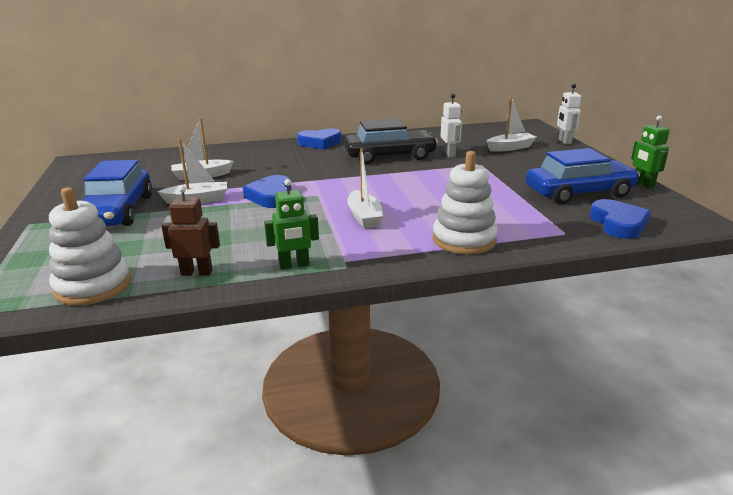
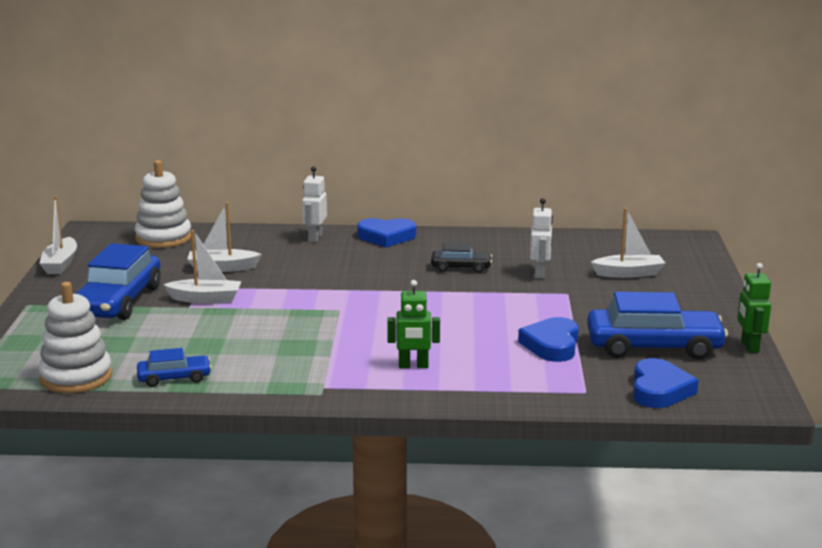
camera: 15 degrees right, 5 degrees down
brown robot [162,185,220,276] -> blue car [137,348,212,387]
blue heart [243,175,291,208] -> blue heart moved to [518,317,579,362]
green robot [264,179,319,270] -> green robot moved to [387,280,440,368]
black car [344,119,438,164] -> black car [431,243,492,273], size x0.52
white boat [347,148,383,229] -> white boat moved to [39,196,77,274]
white stacking toy [433,151,498,255] -> white stacking toy moved to [134,160,191,248]
white robot [557,84,582,145] -> white robot moved to [302,166,327,242]

